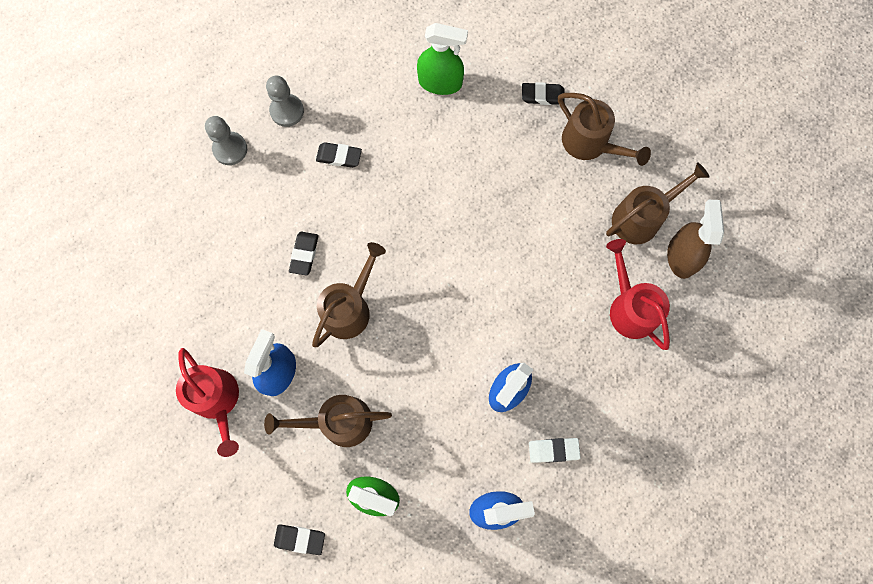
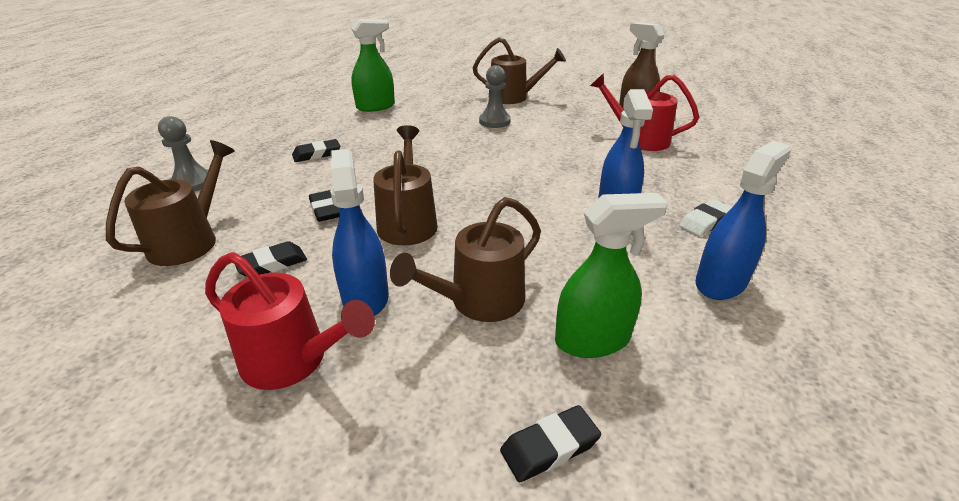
camera: 35 degrees left, 40 degrees down
grey pawn [266,76,304,127] -> grey pawn moved to [479,65,511,128]
black eraser [522,82,565,105] -> black eraser moved to [235,241,307,277]
brown watering can [606,162,710,244] -> brown watering can moved to [106,140,235,266]

